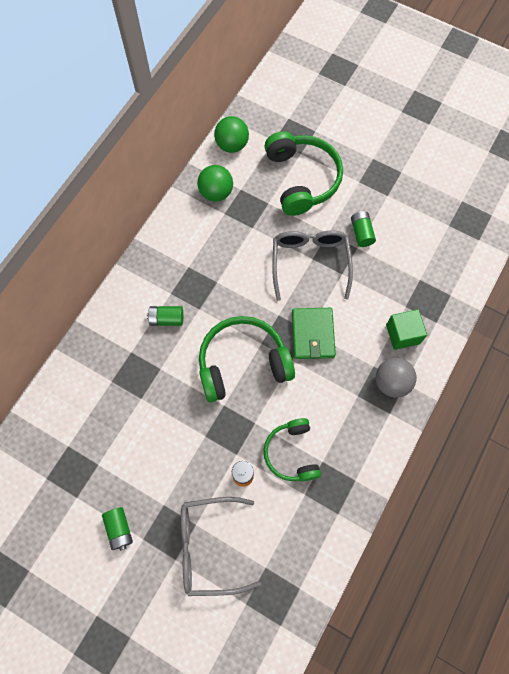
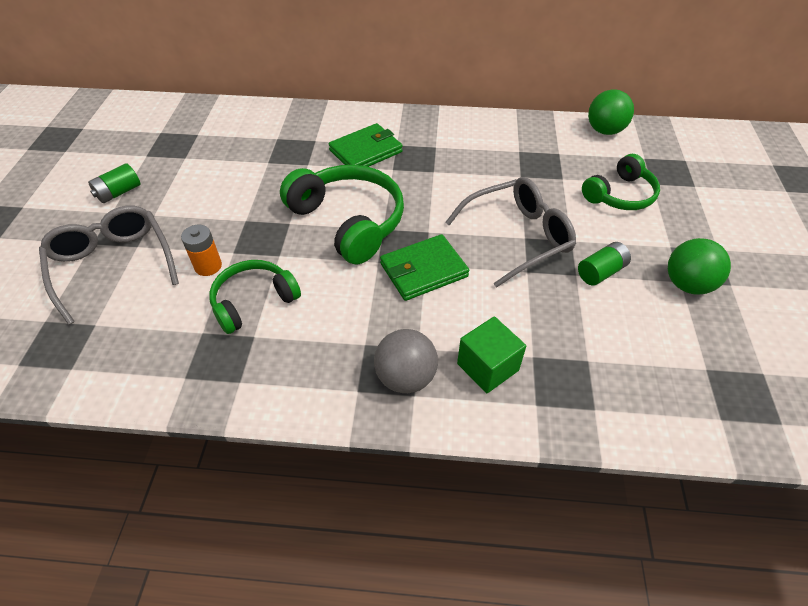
camera: 65 degrees right, 20 degrees down
green battery [147,306,183,326] -> green wallet [329,123,403,167]
green ball [197,165,233,202] -> green ball moved to [668,238,731,295]
green headphones [264,131,343,216] -> green headphones [582,154,660,210], size x0.63

